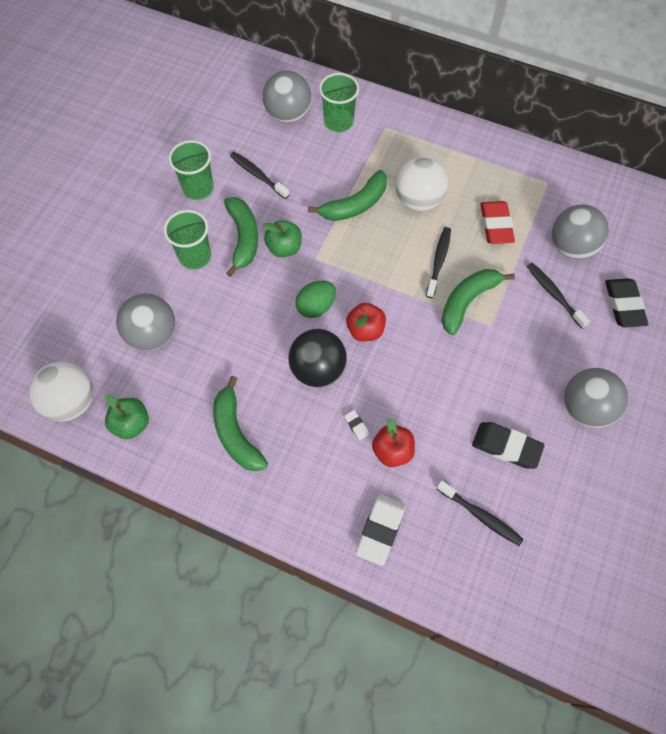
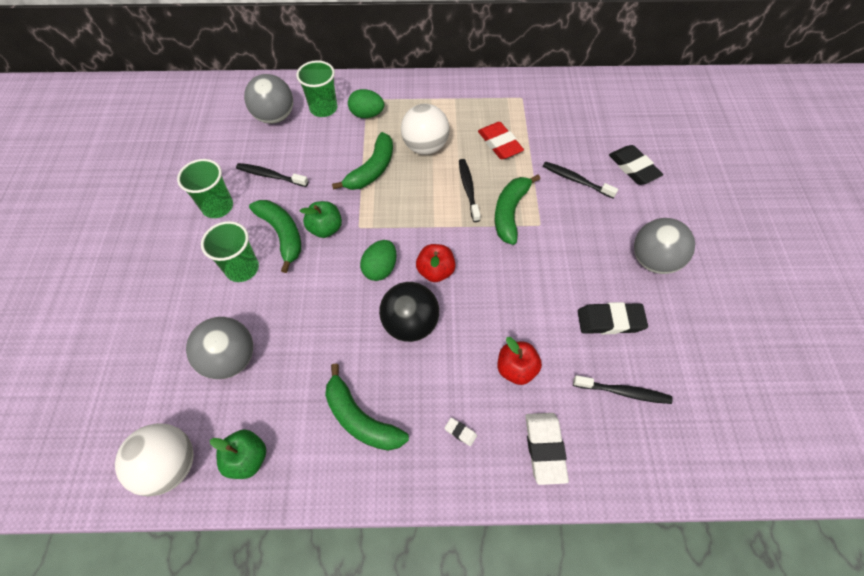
camera: 25 degrees left, 5 degrees down
white eraser [344,410,369,440] -> white eraser moved to [444,417,477,446]
grey ball [552,204,609,259] -> none
none -> green egg [348,89,384,118]

